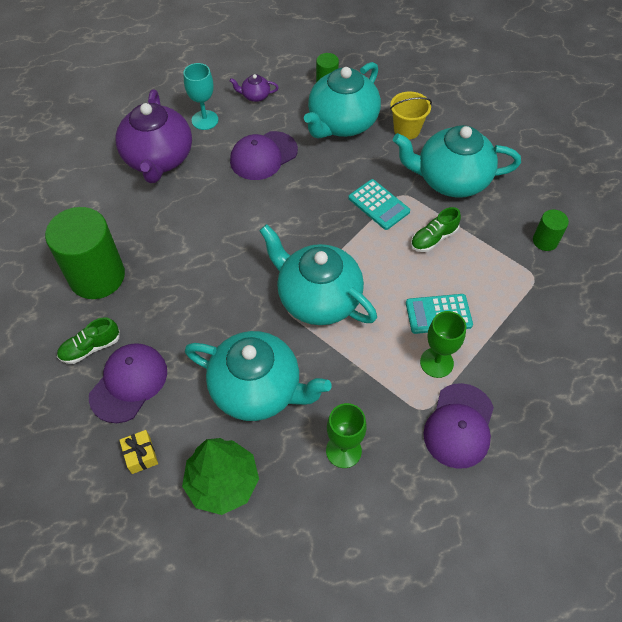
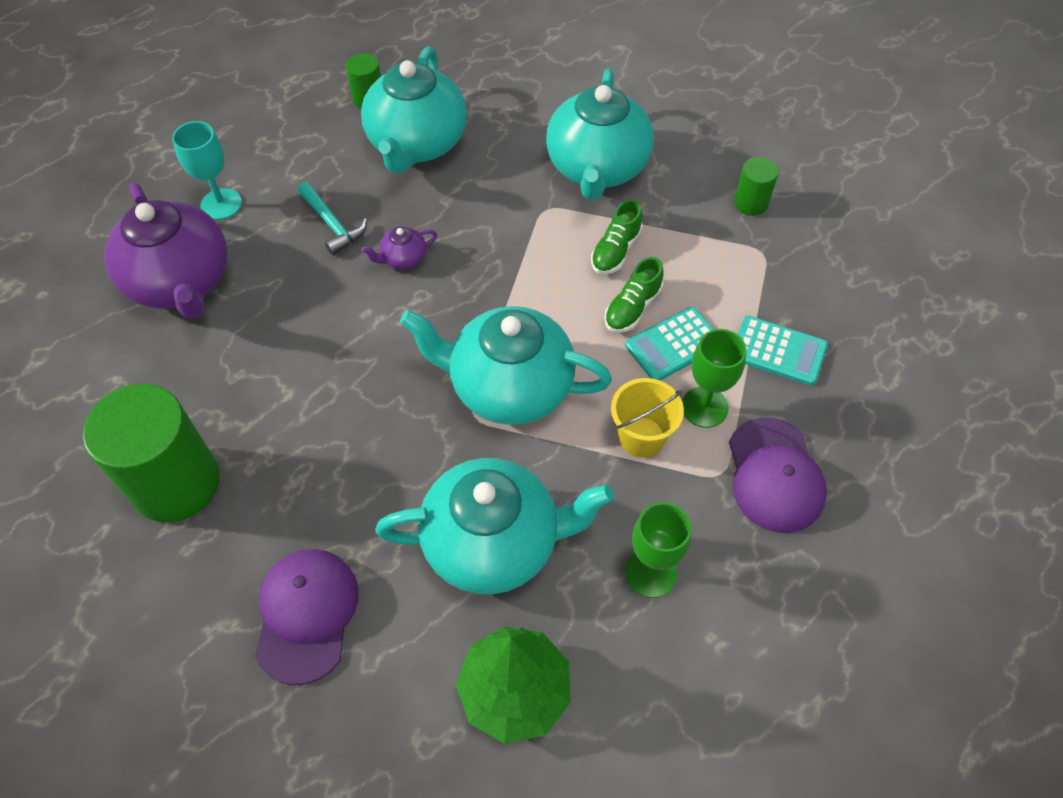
camera: 25 degrees left, 0 degrees up
green shoe [57,317,120,364] -> green shoe moved to [604,257,664,333]
yellow gift [119,430,158,474] -> none
purple teapot [230,74,279,102] -> purple teapot moved to [361,227,437,270]
purple cap [230,131,298,180] -> turquoise hammer [298,182,367,255]
turquoise calculator [348,179,410,230] -> turquoise calculator moved to [738,316,828,386]
yellow bucket [390,91,432,139] -> yellow bucket moved to [611,378,684,458]
turquoise teapot [393,125,521,198] -> turquoise teapot turned 60 degrees counterclockwise [546,68,654,200]

